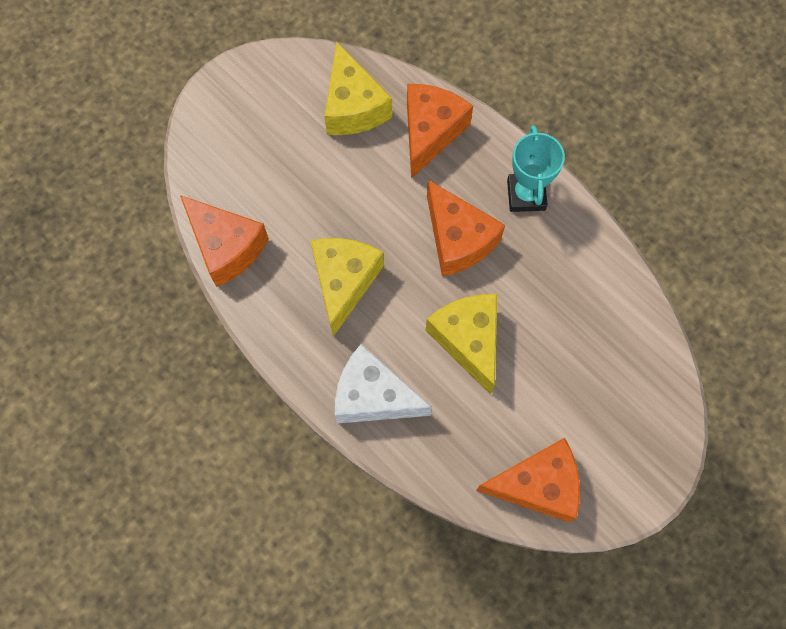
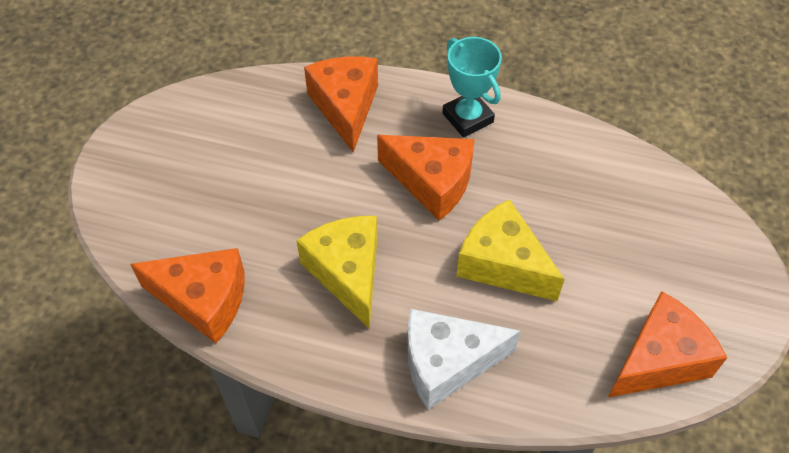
camera: 30 degrees left, 15 degrees down
yellow cheese [324,41,392,135] -> none

